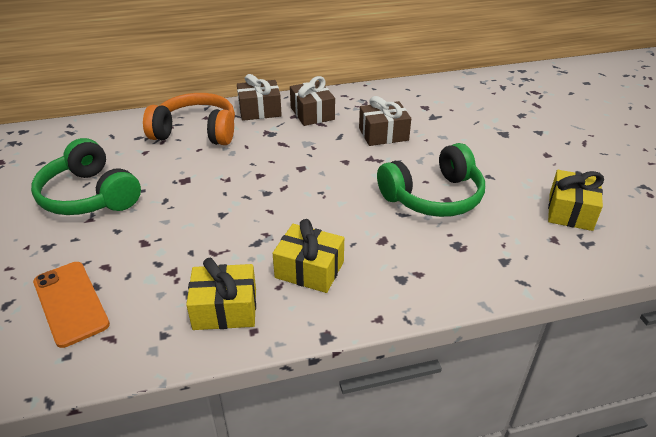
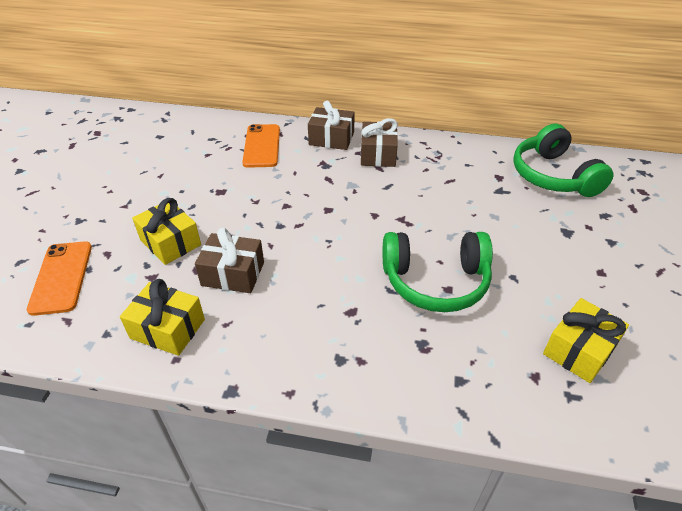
camera: 25 degrees right, 5 degrees up
green headphones [31,138,141,215] -> green headphones moved to [513,124,614,197]
orange headphones [143,93,235,145] -> orange phone [242,124,280,168]
yellow gift [273,219,344,293] -> yellow gift moved to [132,198,201,265]
brown gift [359,96,411,146] -> brown gift moved to [195,227,264,293]

